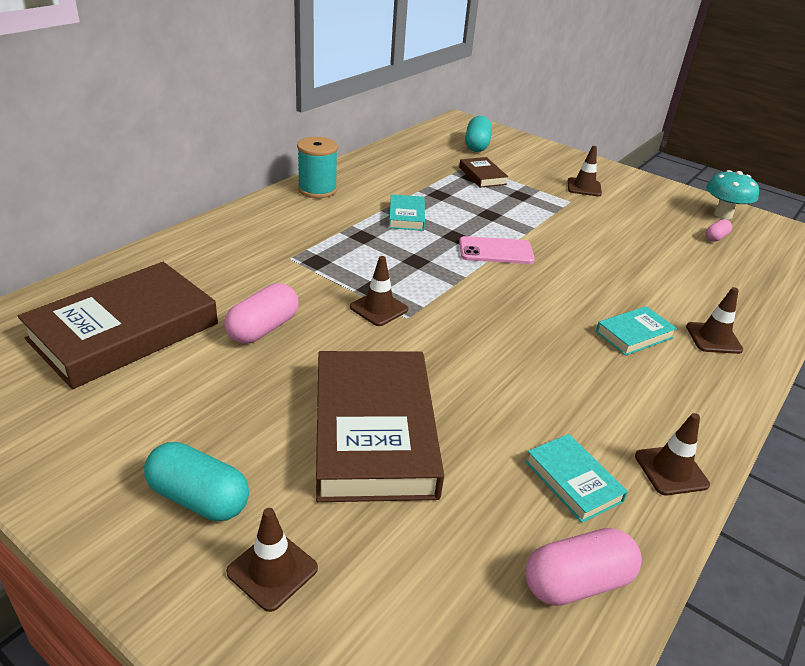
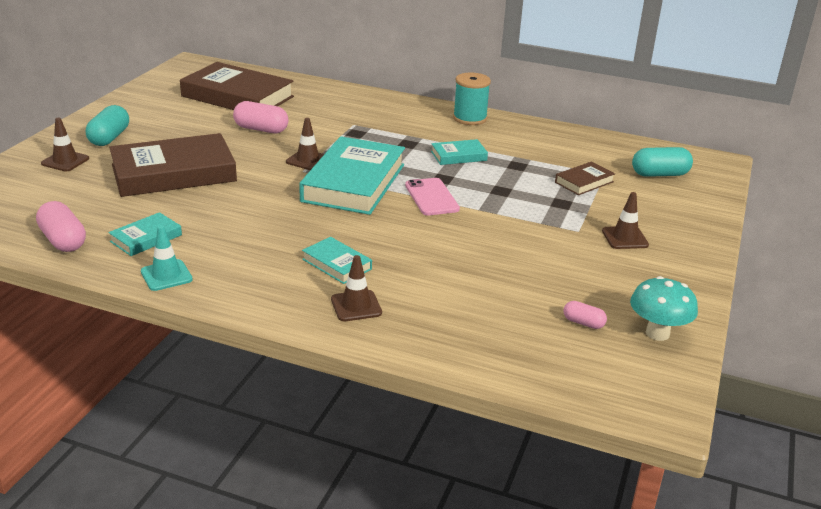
camera: 75 degrees right, 5 degrees down
brown traffic cone [635,413,710,495] -> turquoise traffic cone [141,225,193,291]
none -> turquoise book [299,136,405,215]

